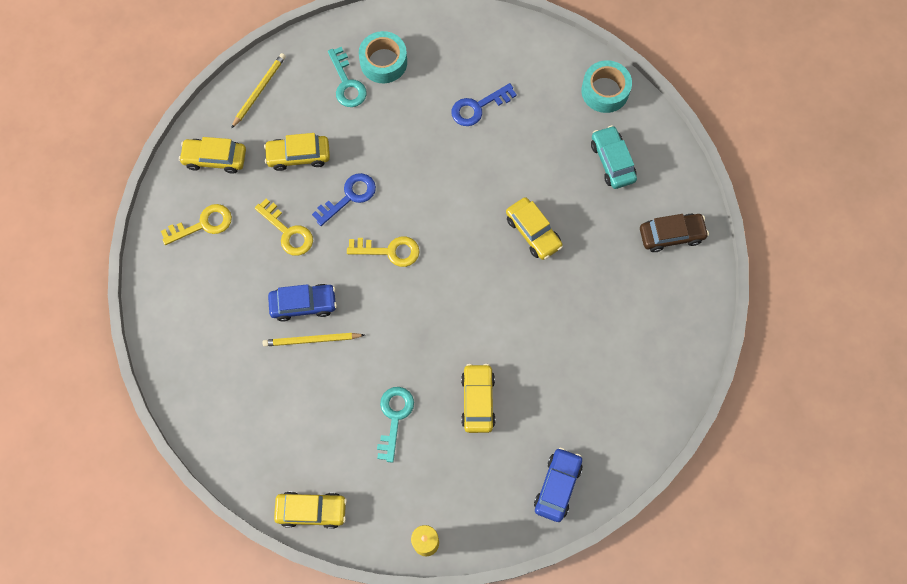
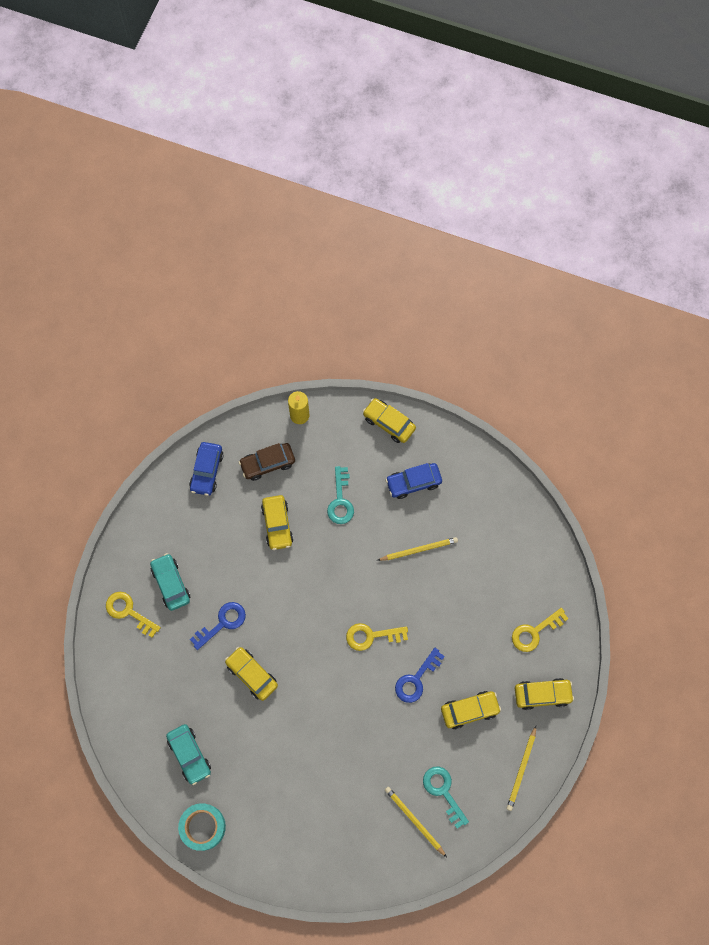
camera: 170 degrees right, 0 degrees up
yellow key [255,199,313,256] -> yellow key moved to [106,592,161,638]
blue car [268,284,337,322] -> blue car moved to [385,463,442,499]
yellow car [274,492,347,529] -> yellow car turned 45 degrees clockwise [363,398,416,443]
turquoise tape [359,31,407,83] -> yellow pencil [385,787,447,857]
blue key [451,83,517,126] -> blue key moved to [190,602,246,650]
brown car [640,214,709,252] -> brown car moved to [239,443,295,481]
none -> turquoise car [150,553,190,611]

